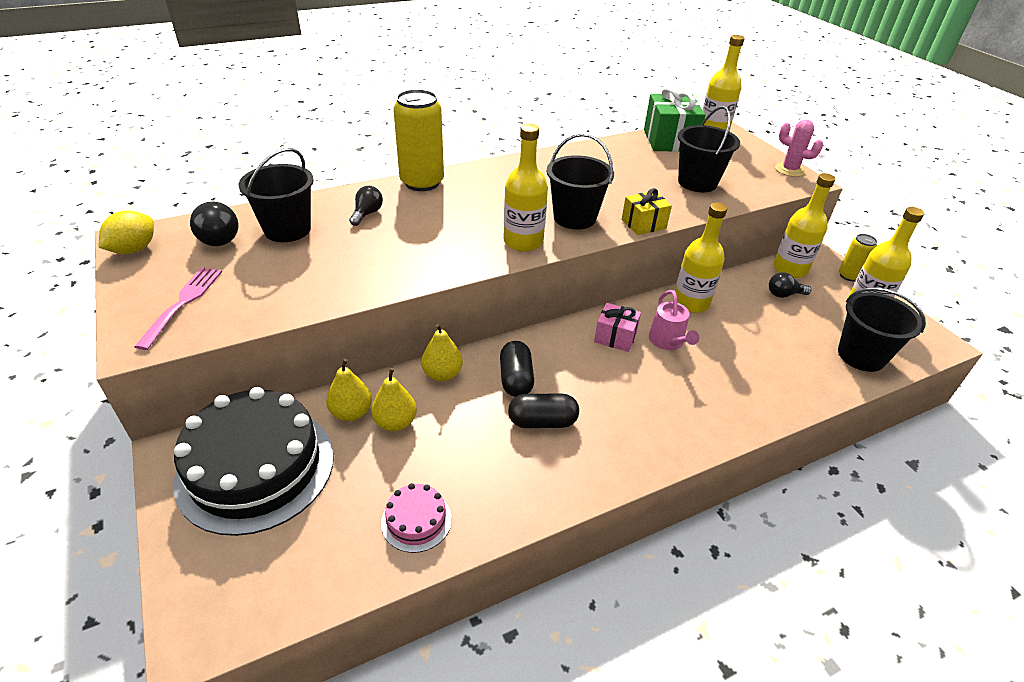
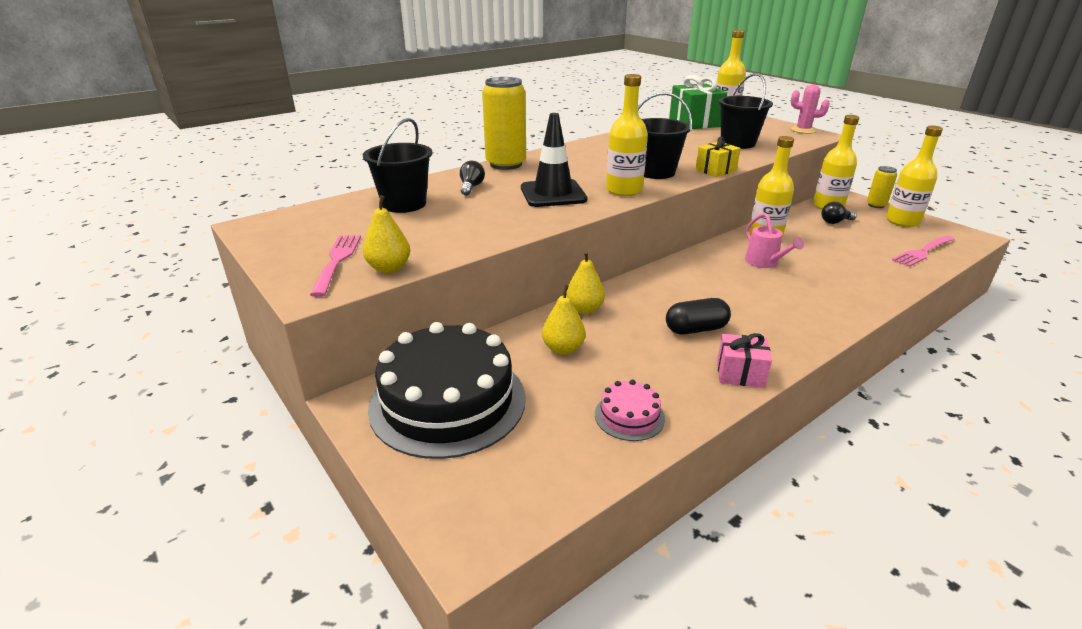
camera: 10 degrees left, 10 degrees down
yellow lemon [99,211,154,254] -> none
black light bulb [190,201,238,246] -> none
yellow pear [326,359,372,421] -> yellow pear moved to [363,195,410,273]
black capsule [500,341,534,397] -> none
pink gift [594,303,641,352] -> pink gift moved to [717,333,772,388]
black bucket [838,287,926,372] -> pink fork [892,235,955,267]
none -> black traffic cone [521,113,587,207]

